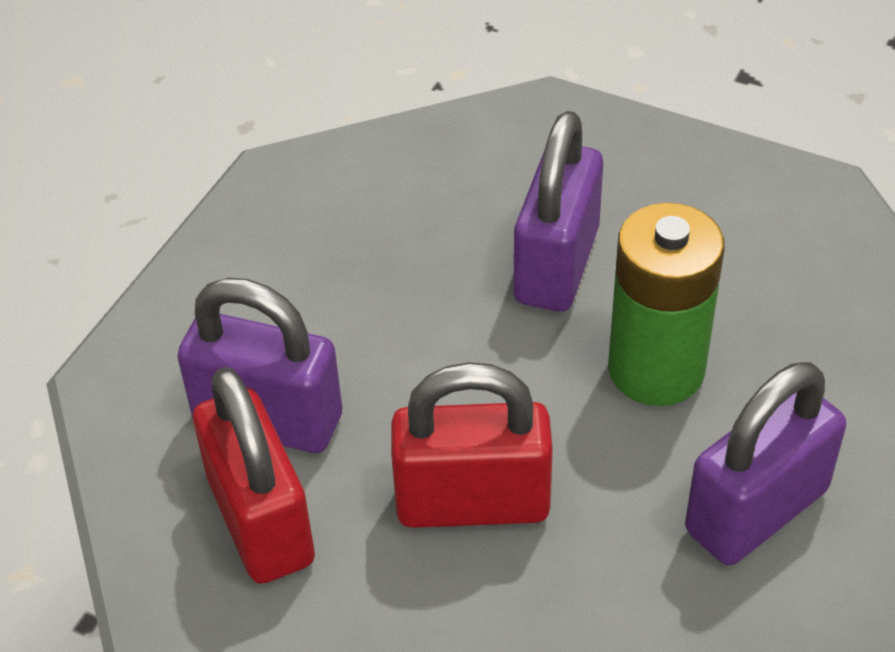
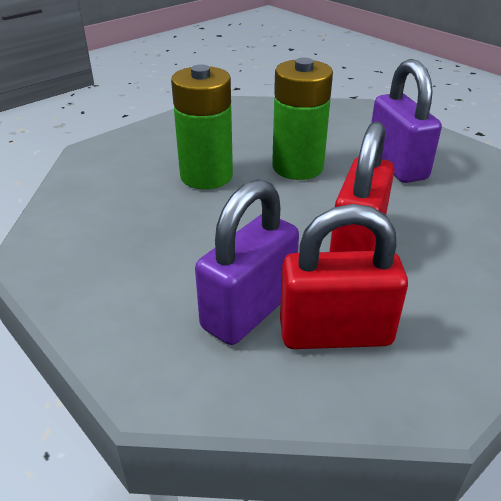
camera: 70 degrees left, 10 degrees down
purple padlock [514,111,603,312] -> green battery [171,65,233,189]

